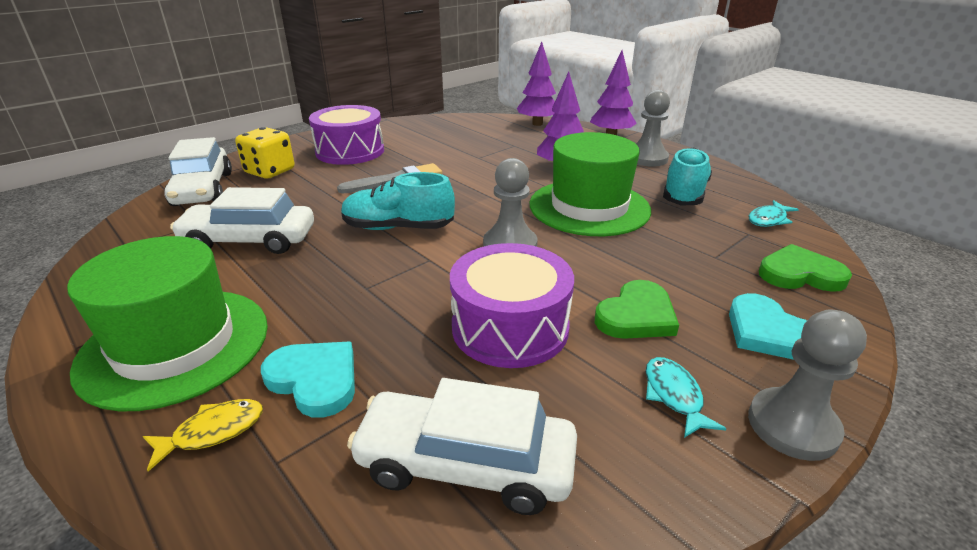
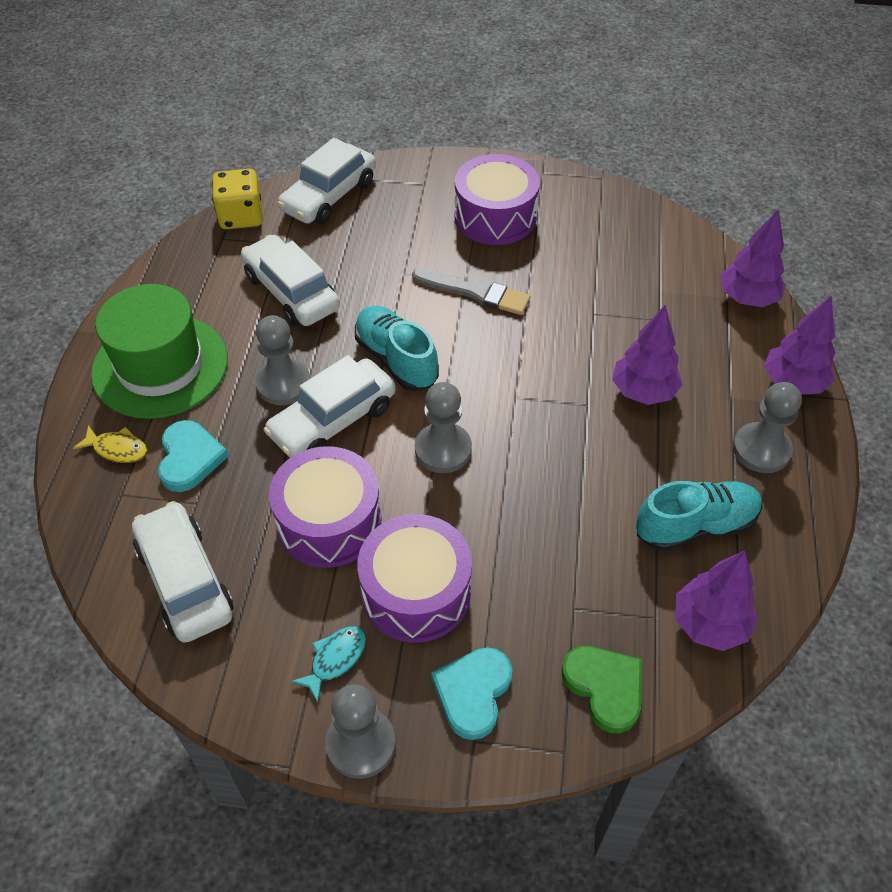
camera: 50 degrees right, 20 degrees up
yellow dice [235,127,295,179] -> yellow dice moved to [212,169,263,229]
green hat [529,132,651,236] -> none
green heart [595,280,679,339] -> purple drum [357,514,472,643]
turquoise fish [749,200,799,227] -> purple tree [675,551,758,651]
none -> grey pawn [255,315,310,405]
none -> white car [264,355,396,458]

